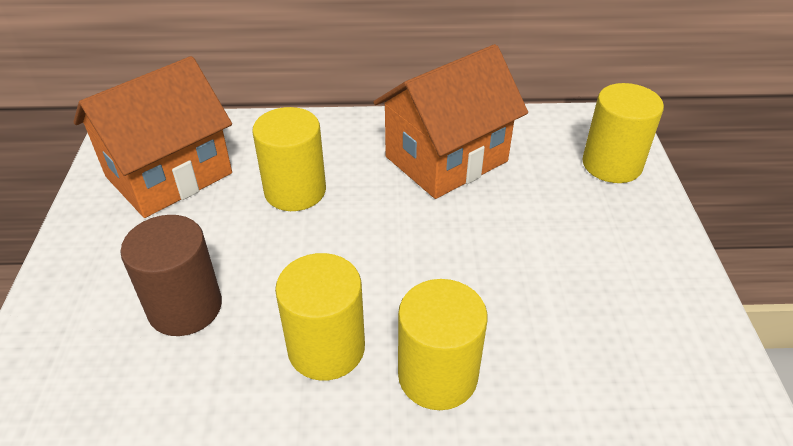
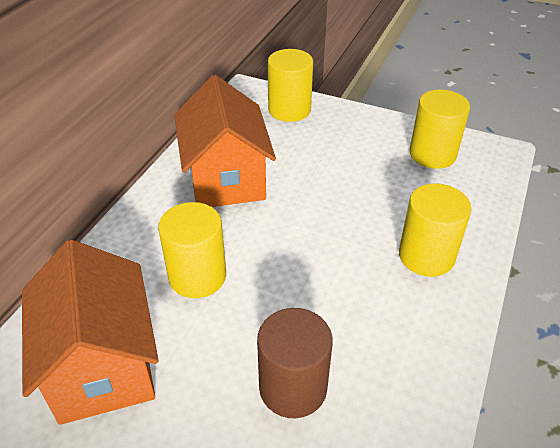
camera: 65 degrees left, 0 degrees up
yellow cylinder [275,253,365,381] -> yellow cylinder moved to [409,89,470,169]

